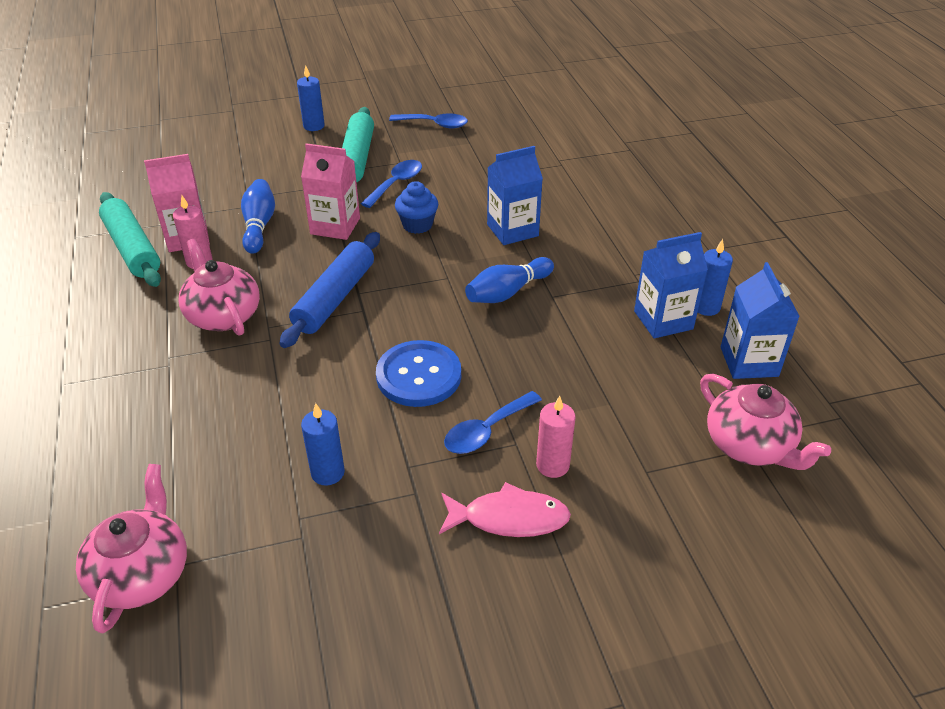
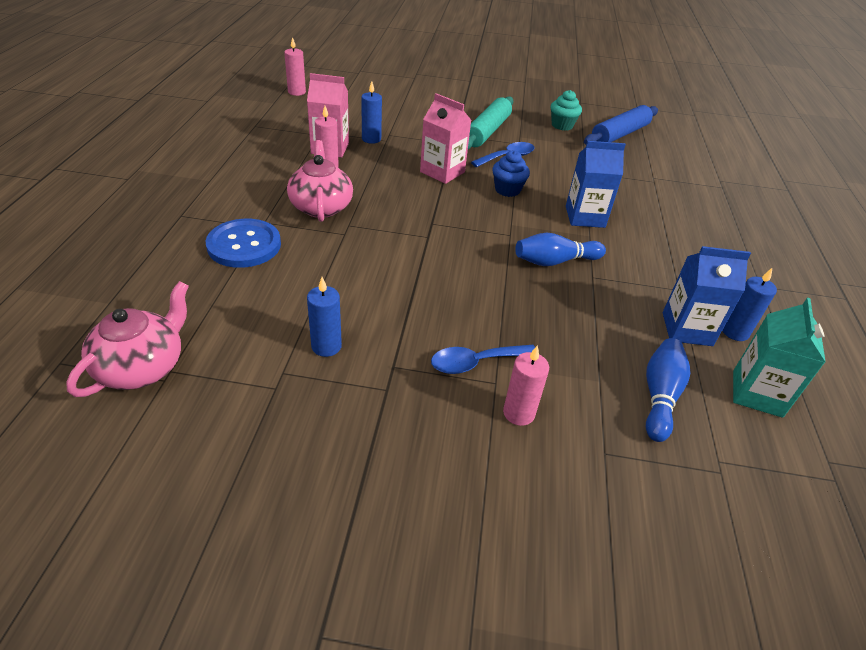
camera: 20 degrees right, 0 degrees up
turquoise rolling pin [99,192,161,287] -> none
blue bowling pin [241,179,275,254] -> blue bowling pin moved to [646,338,690,442]
blue rolling pin [279,232,380,348] -> blue rolling pin moved to [584,105,658,144]
blue candle [297,65,325,131] -> blue candle moved to [361,81,382,144]
blue button [376,340,461,407] -> blue button moved to [206,219,281,268]
blue spoon [389,113,468,128] -> turquoise cupcake [551,90,582,131]
pink fish [439,482,571,537] -> none
pink teapot [700,374,831,470] -> none
blue carton [721,262,800,379] -> turquoise carton [733,298,826,418]
none -> pink candle [284,37,306,96]

